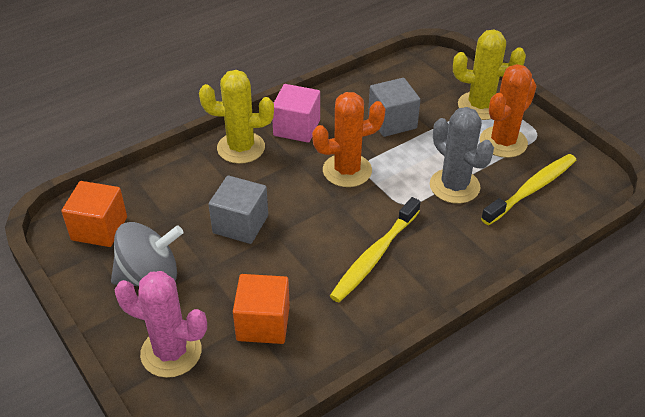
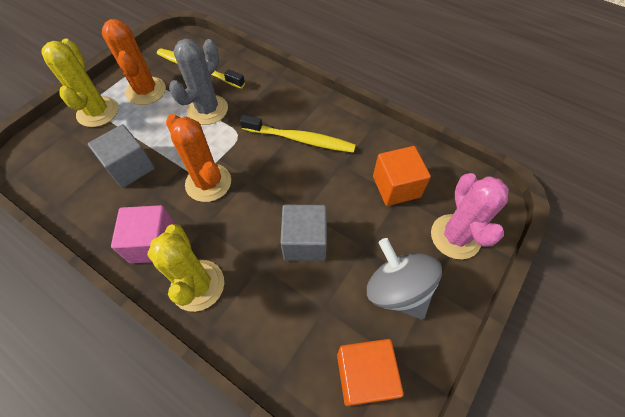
camera: 110 degrees left, 15 degrees up
orange cactus [480,64,537,158] -> orange cactus turned 45 degrees clockwise [102,19,166,105]

